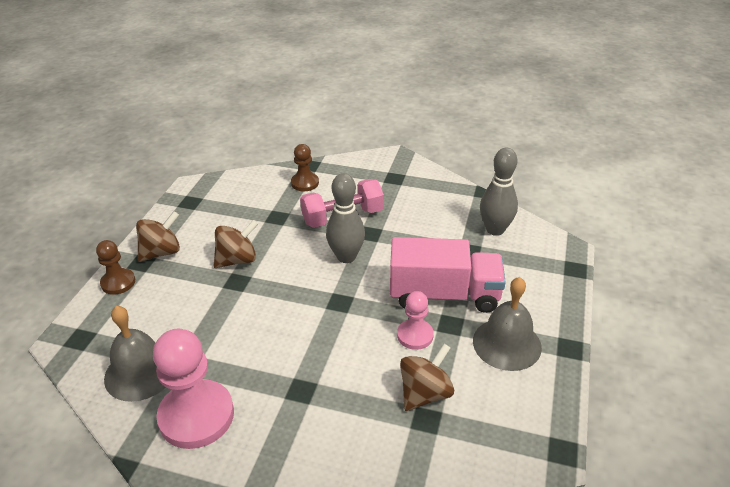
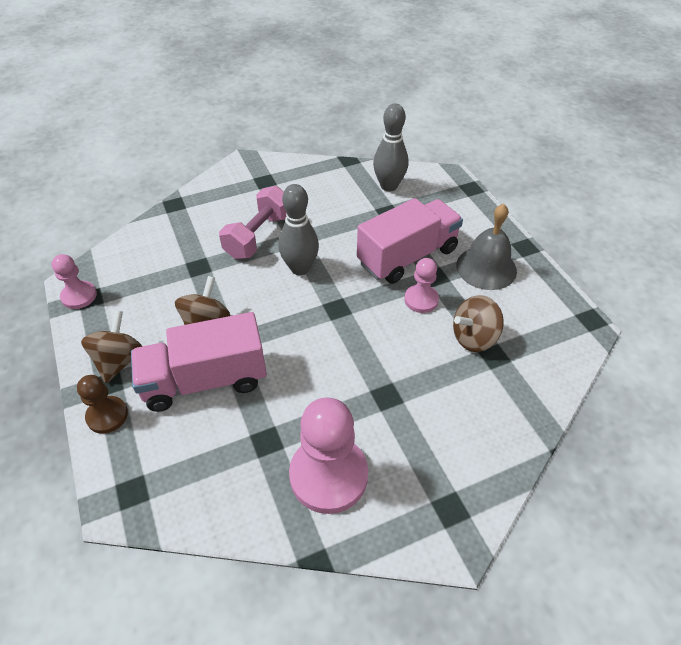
camera: 40 degrees left, 10 degrees up
grey bell [104,306,166,402] -> none
brown pawn [291,144,319,191] -> none
brown spinning top [400,344,454,411] -> brown spinning top turned 120 degrees counterclockwise [453,295,504,352]
none -> pink pawn [52,254,97,309]
none -> pink truck [131,312,267,412]

